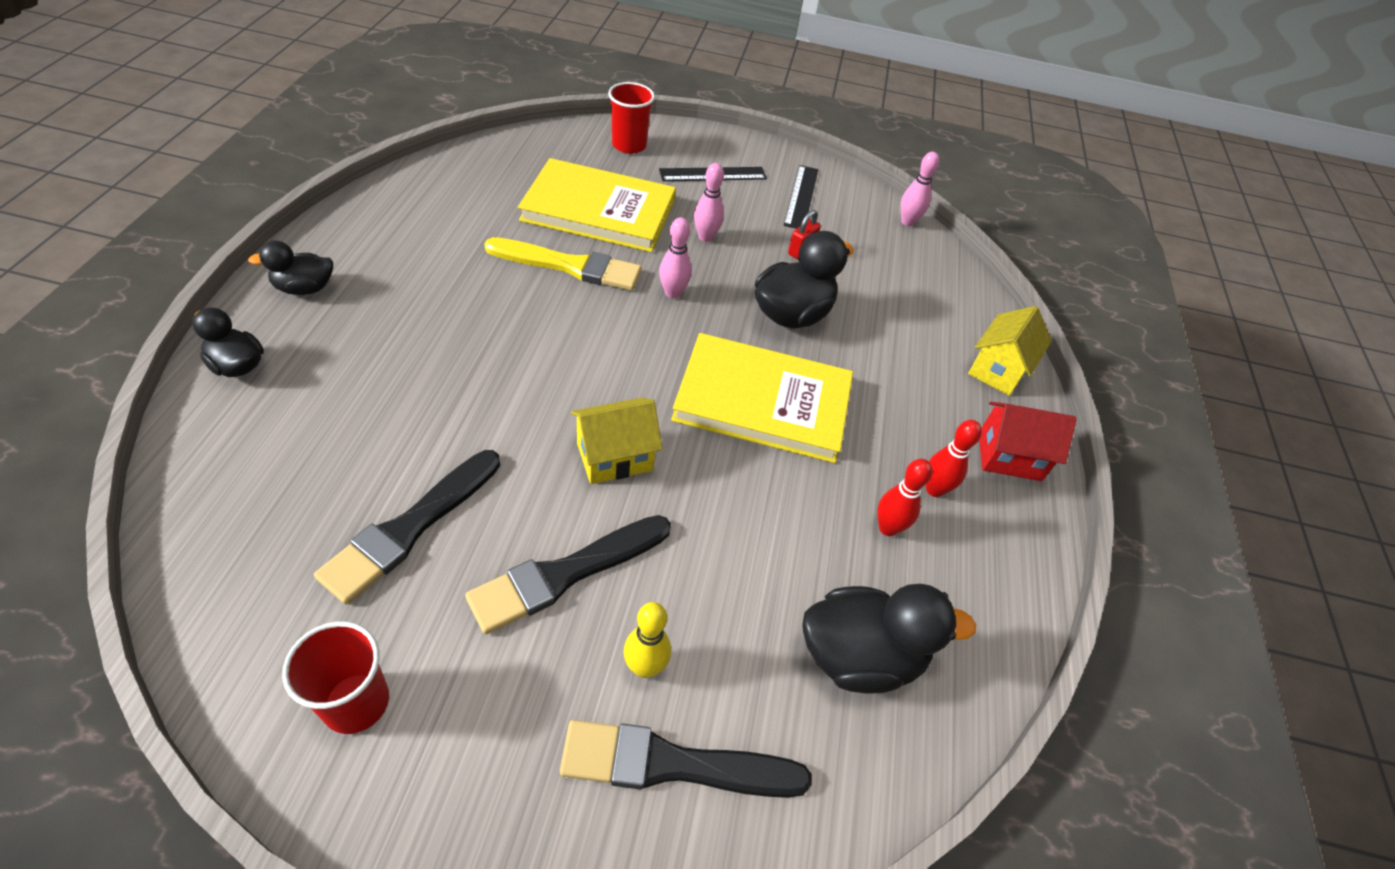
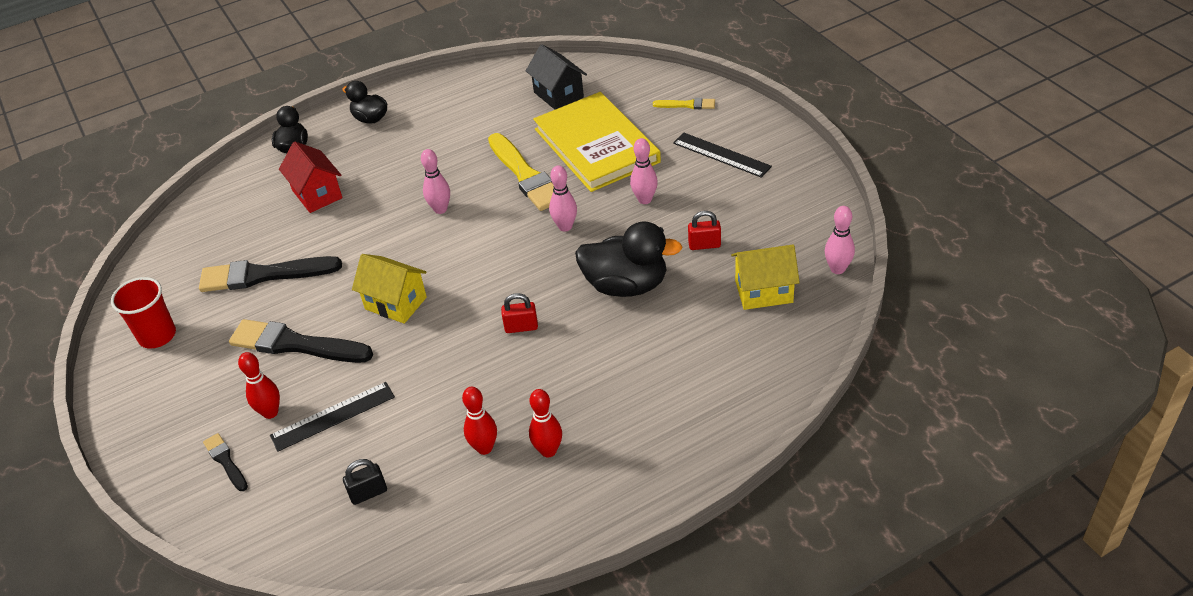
camera: 60 degrees right, 5 degrees down
black brush [560,720,812,798] -> black brush [203,433,248,491], size x0.50
red cup [608,82,655,154] -> yellow brush [653,98,715,109]
yellow bowling pin [624,602,671,678] -> red bowling pin [238,352,280,419]
yellow book [671,333,853,463] -> red padlock [501,293,538,333]
black ruler [784,165,818,229] -> black ruler moved to [270,382,395,452]
black duck [802,584,976,694] -> black padlock [343,459,387,505]
yellow house [968,306,1052,396] -> yellow house moved to [731,245,800,310]
red house [979,402,1077,481] -> red house moved to [279,142,342,213]
none -> pink bowling pin [421,149,450,214]
none -> black house [526,44,587,109]

